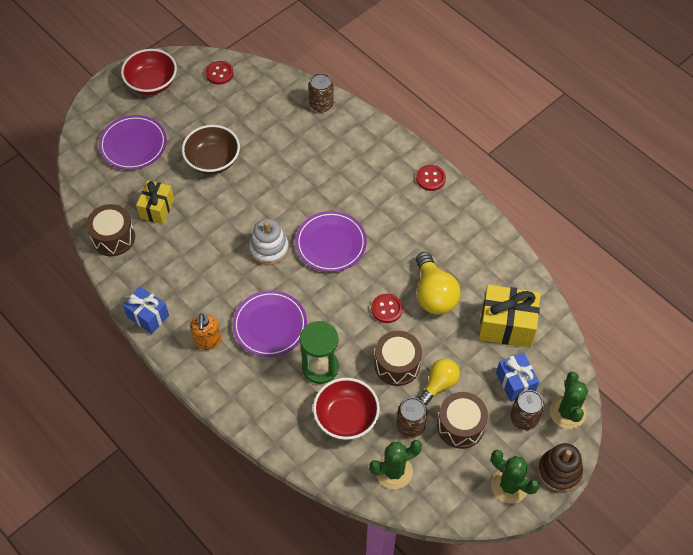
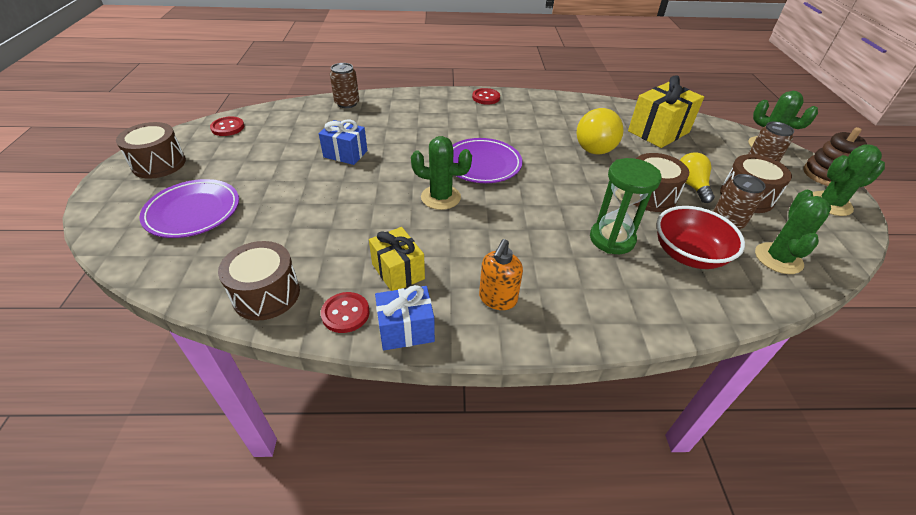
camera: 50 degrees left, 15 degrees down
red bowl [121,49,177,95] -> brown drum [116,122,186,179]
yellow gift [136,180,174,224] -> yellow gift moved to [369,227,425,291]
brown bowl [182,125,240,174] -> none
orange soap dispenser [190,313,222,350] -> orange soap dispenser turned 75 degrees clockwise [479,239,523,310]
purple plate [233,290,307,357] -> none
white stacking toy [249,219,289,265] -> green cactus [411,136,472,210]
red button [371,294,403,323] -> red button moved to [321,292,370,333]
yellow light bulb [416,252,461,315] -> yellow light bulb turned 75 degrees clockwise [576,108,624,154]
blue gift [496,353,539,402] -> blue gift moved to [319,119,367,165]

